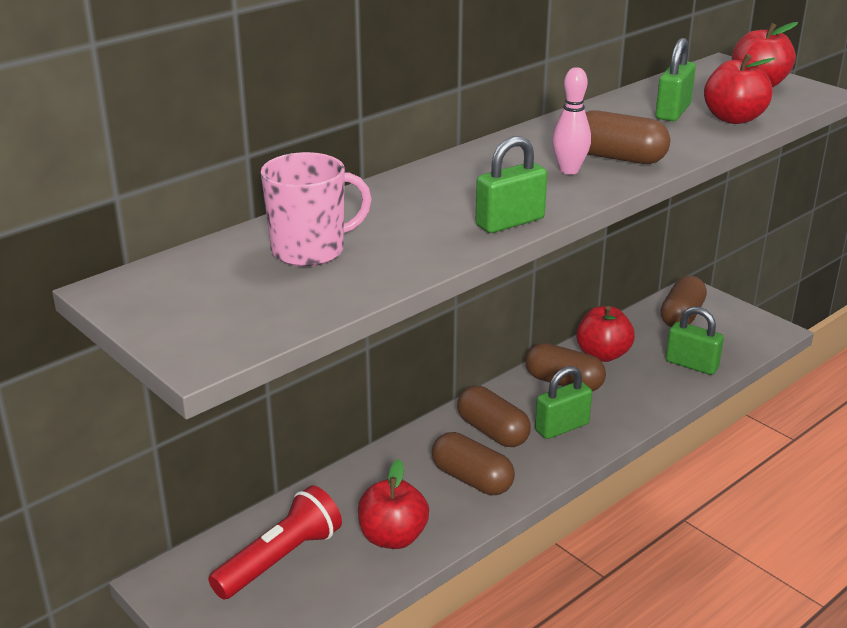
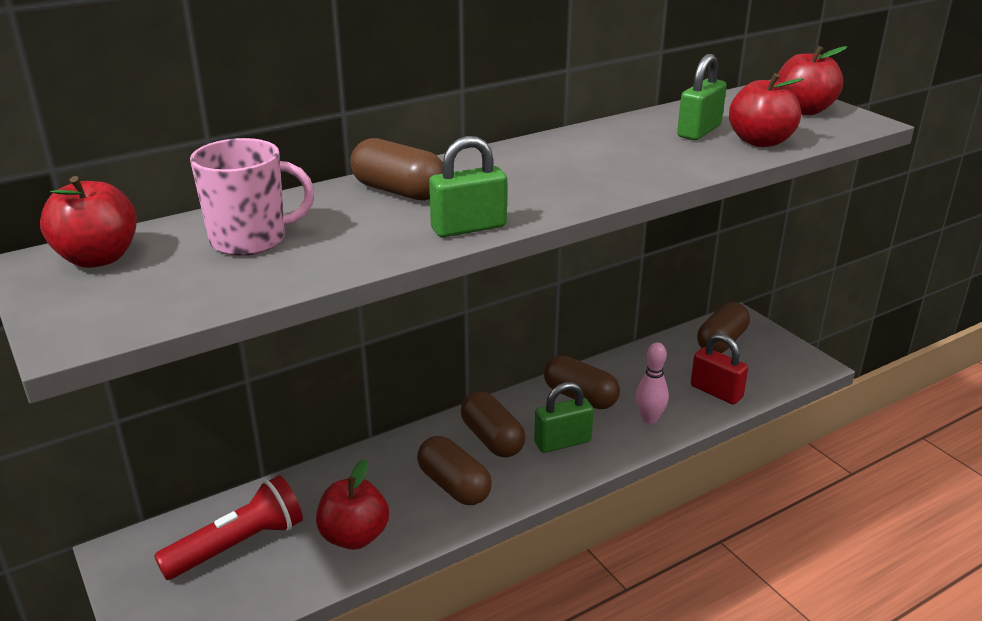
camera: 10 degrees right, 0 degrees up
pink bowling pin [552,67,591,175] -> pink bowling pin moved to [636,342,669,424]
red apple [577,306,635,362] -> red apple moved to [40,176,137,268]
brown capsule [585,110,670,164] -> brown capsule moved to [350,138,443,201]
green padlock [666,306,724,375] -> red padlock [691,333,749,405]

